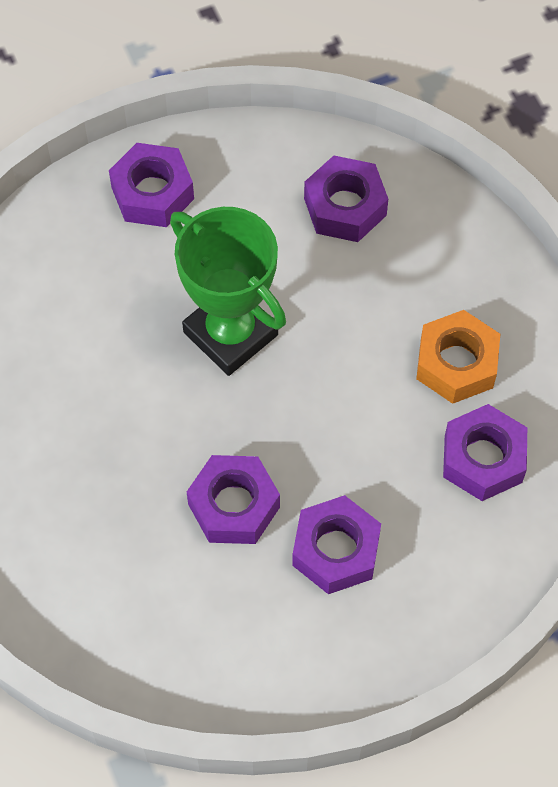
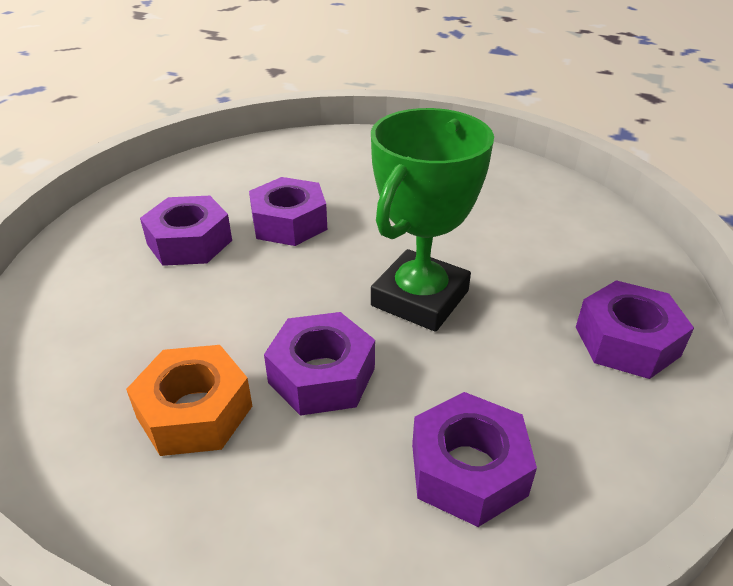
camera: 135 degrees right, 25 degrees down
green trophy [170,207,286,376] -> green trophy turned 60 degrees counterclockwise [371,108,494,332]
purple nut [443,404,527,501] -> purple nut moved to [264,312,375,416]

